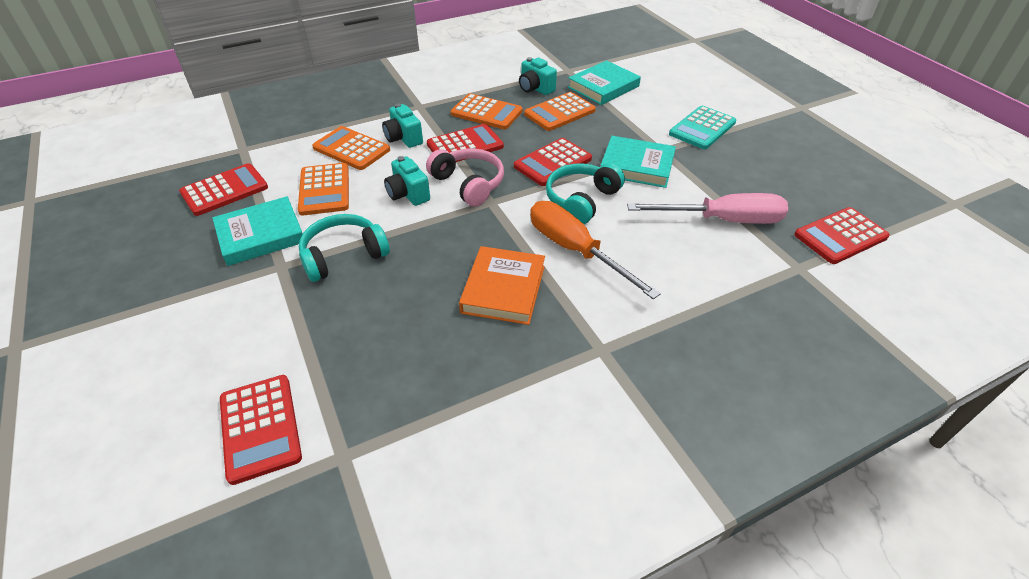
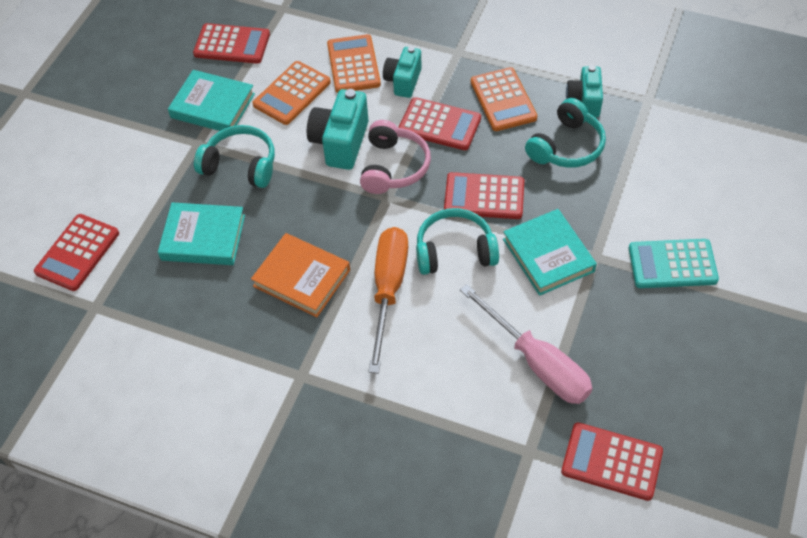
camera: 50 degrees right, 10 degrees up
turquoise camera [384,156,430,206] -> turquoise camera [307,89,368,170], size x1.50
orange book [459,246,545,325] -> orange book turned 60 degrees clockwise [251,233,350,317]
orange calculator [524,92,596,131] -> turquoise headphones [525,98,606,168]
turquoise book [568,60,641,105] -> turquoise book moved to [158,202,245,265]

